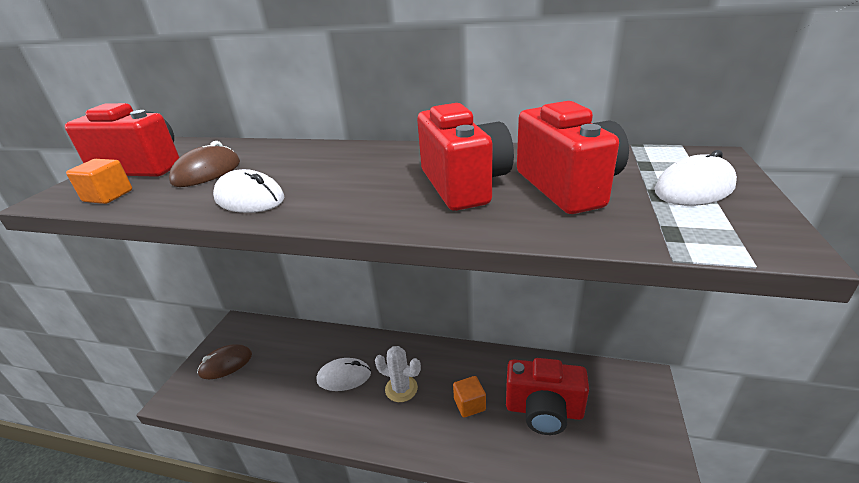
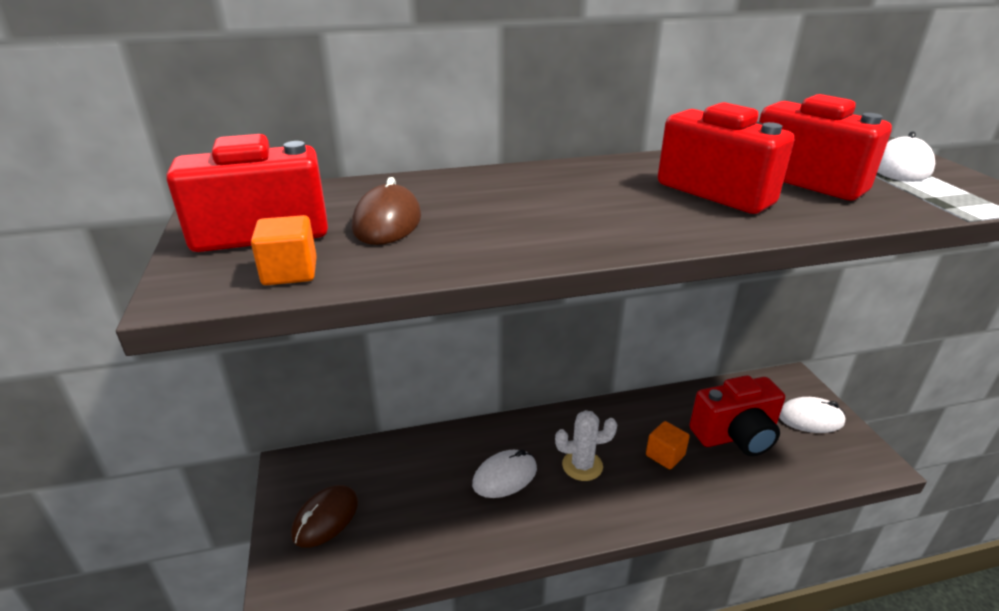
camera: 30 degrees left, 0 degrees up
white mouse [213,169,284,213] -> white mouse moved to [779,397,846,433]

